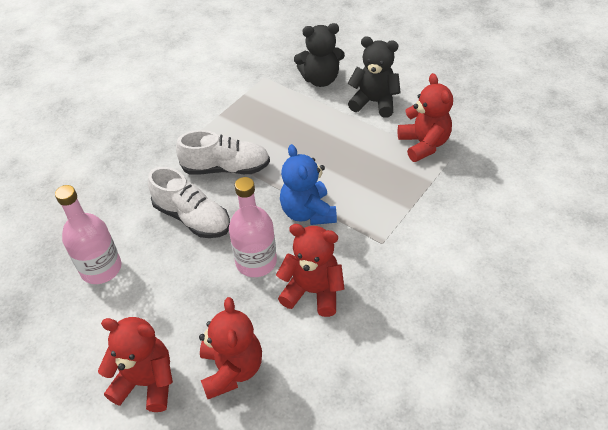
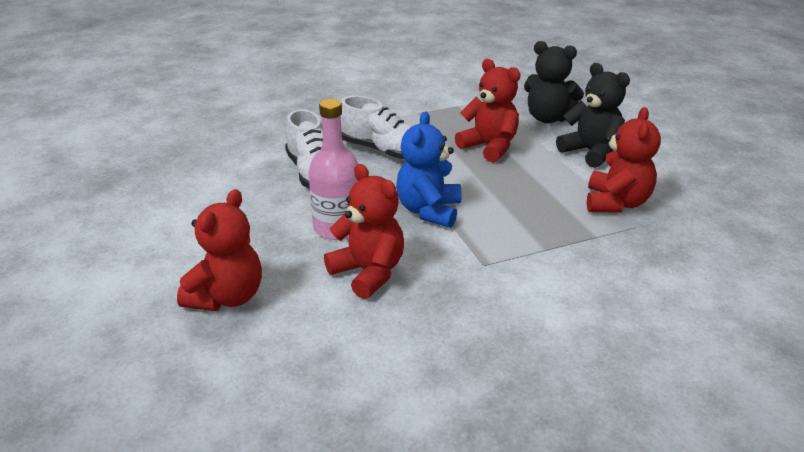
camera: 30 degrees right, 15 degrees down
pink bottle [55,185,121,284] -> none
red teddy bear [98,317,173,412] -> red teddy bear moved to [455,59,520,162]

